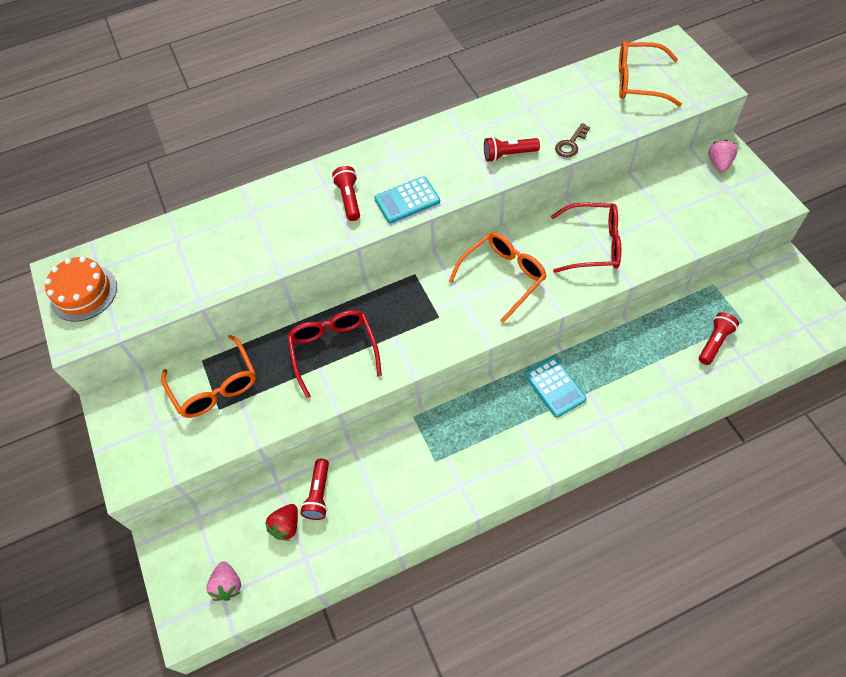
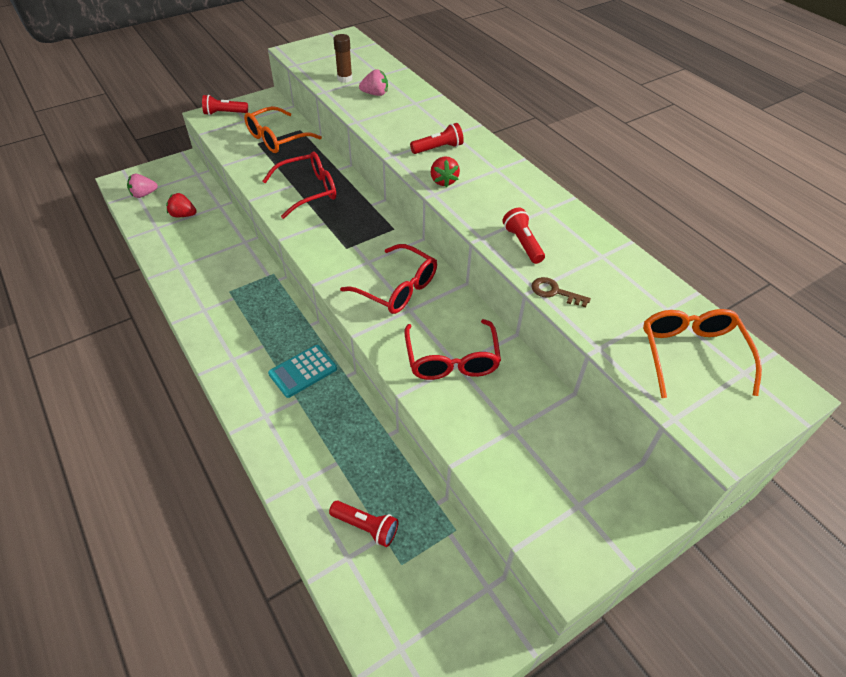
camera: 75 degrees right, 10 degrees down
orange cake [45,256,117,322] -> none
red flashlight [300,459,329,520] -> red flashlight moved to [202,95,248,115]
turquoise calculator [374,176,440,223] -> red strawberry [430,156,460,187]
orange glasses [449,232,547,323] -> red glasses [340,244,437,314]
pink strawberry [708,140,738,172] -> pink strawberry moved to [359,69,388,96]
none -> brown glue stick [333,34,352,83]

